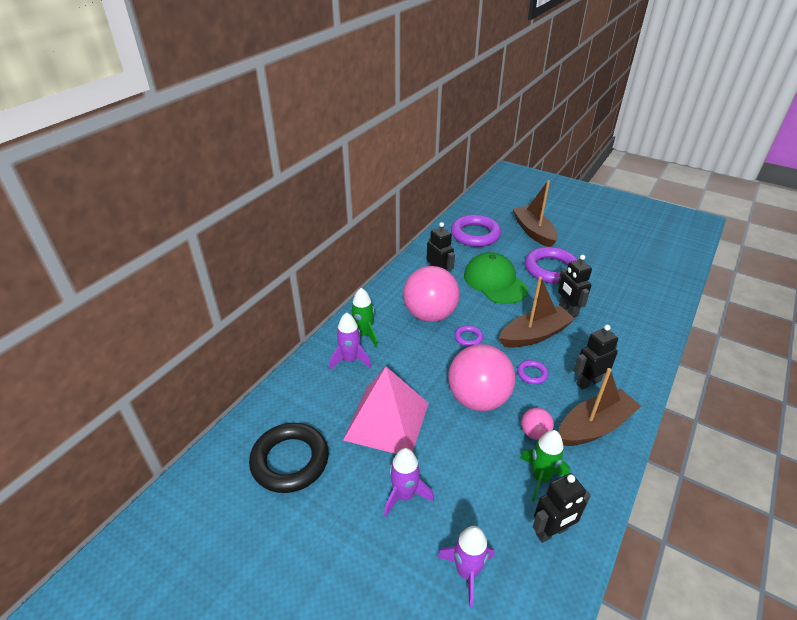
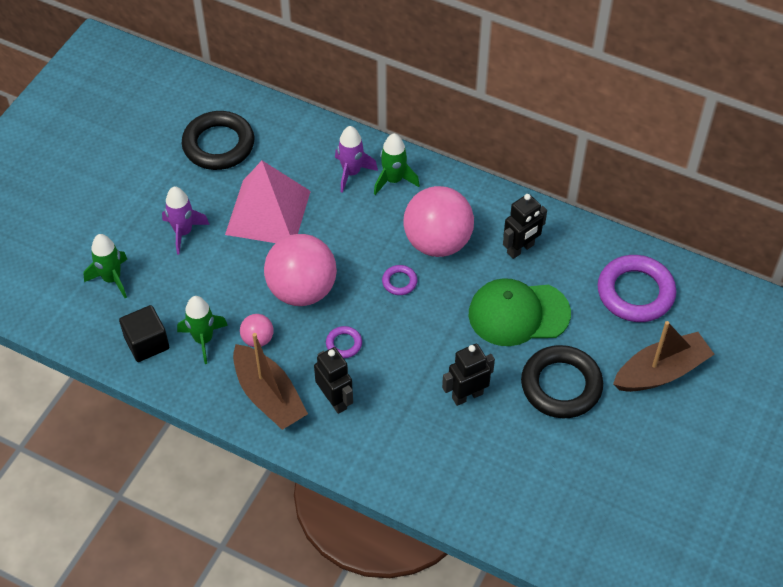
camera: 85 degrees right, 15 degrees up
purple rocket [437,526,494,607] -> green rocket [84,234,127,298]
green cap [464,252,528,304] -> green cap turned 150 degrees counterclockwise [469,278,571,346]
brown boat [499,277,575,348] -> none
purple ring [525,247,578,284] -> black ring [521,345,603,418]
black robot [533,473,591,543] -> black cube [119,305,169,362]

